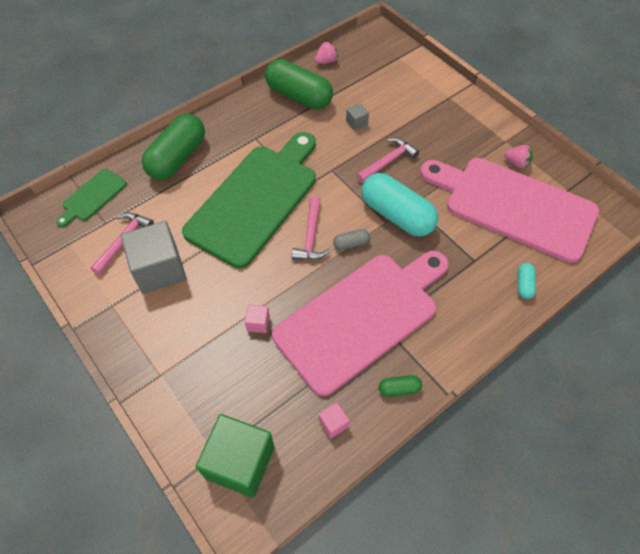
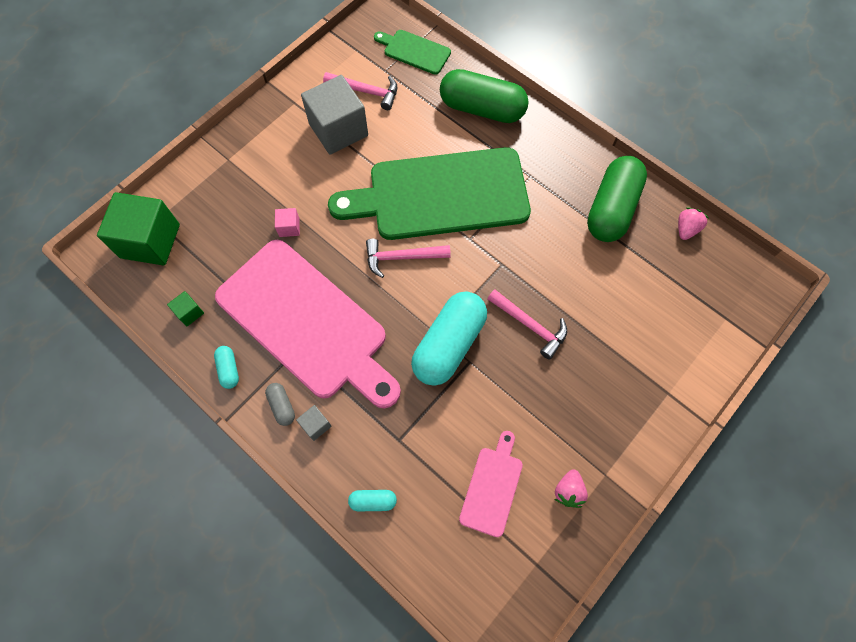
camera: 80 degrees right, 10 degrees up
green cutting board [182,132,316,268] -> green cutting board turned 150 degrees clockwise [328,147,531,240]
pink strawberry [315,41,338,64] -> pink strawberry turned 105 degrees counterclockwise [678,207,709,240]
pink cube [319,403,350,438] -> green cube [167,291,204,326]
grey capsule [333,229,370,250] -> grey capsule moved to [265,383,295,426]
grey cube [346,103,369,131] -> grey cube moved to [296,405,332,441]
green capsule [379,375,422,397] -> turquoise capsule [214,346,239,389]
pink cutting board [420,158,599,263] -> pink cutting board [459,431,523,537], size x0.44

